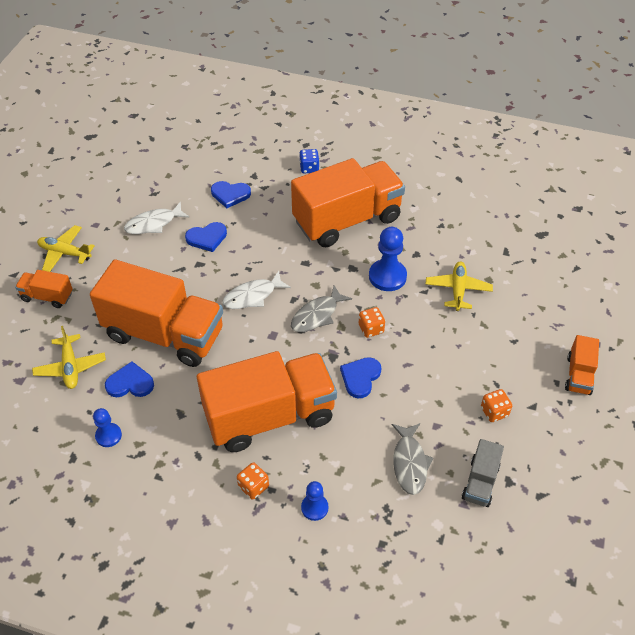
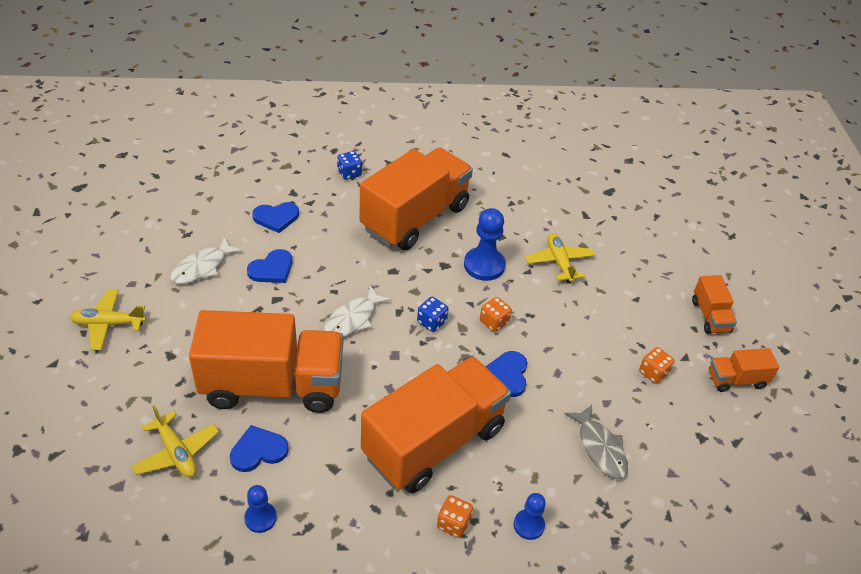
camera: 25 degrees left, 5 degrees down
orange truck [15,270,73,308] -> orange truck moved to [709,348,779,392]
grey fish [291,285,352,332] -> blue dice [417,297,448,332]
grey truck [462,439,504,507] -> none

